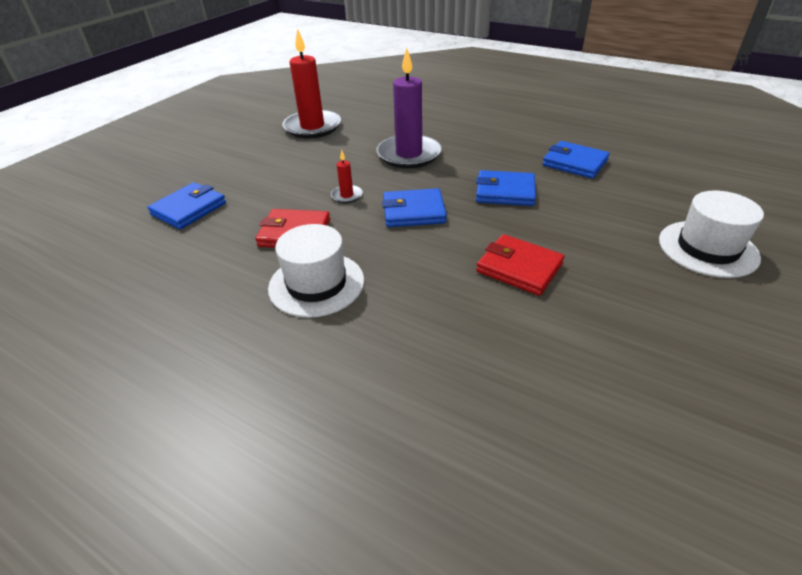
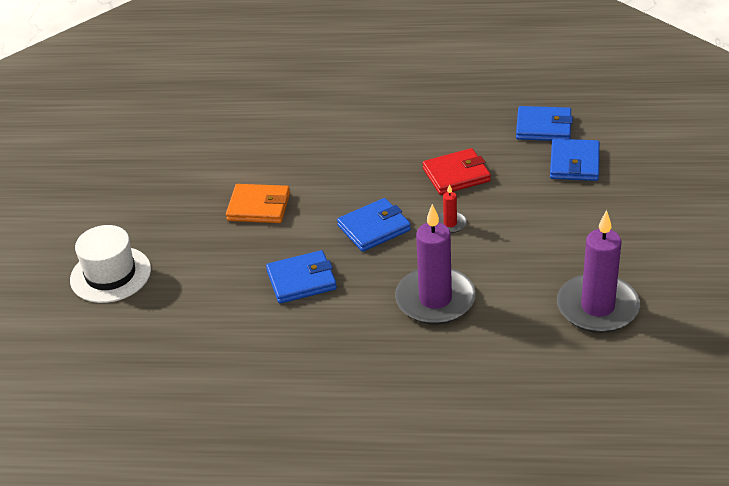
camera: 155 degrees right, 0 degrees up
white hat [268,224,364,318] -> none
red candle [282,28,341,139] -> purple candle [557,210,640,333]
red wallet [476,234,565,296] -> orange wallet [226,184,290,223]
blue wallet [543,141,610,179] -> blue wallet moved to [516,106,573,141]

